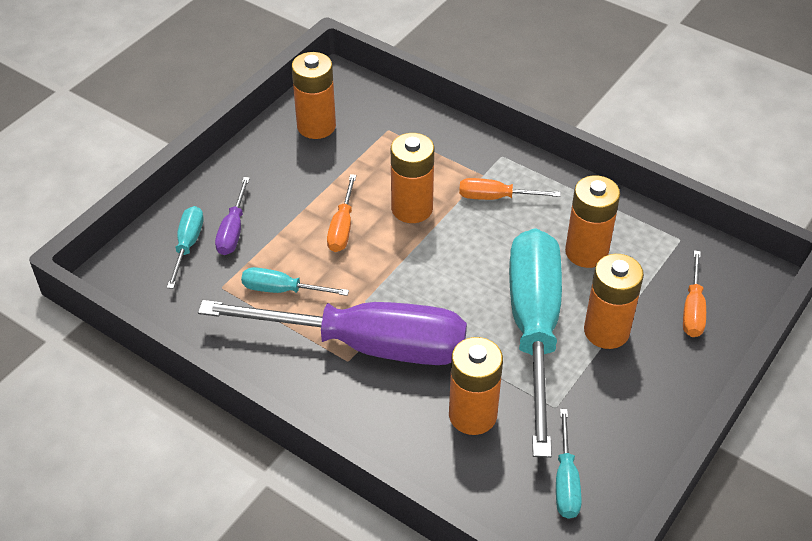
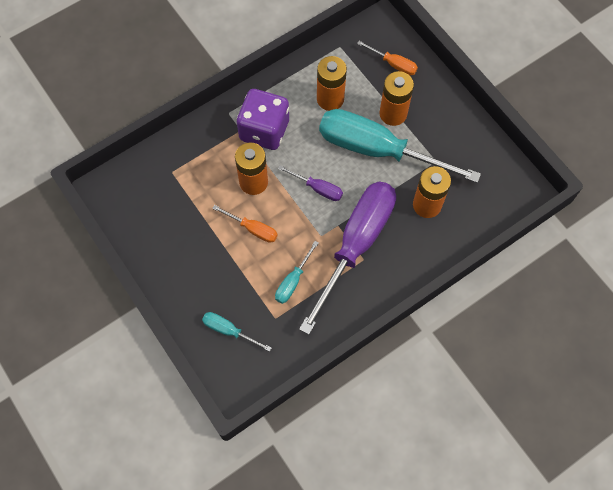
camera: 70 degrees left, 20 degrees up
purple screwdriver [215,177,250,255] -> purple screwdriver moved to [278,165,343,201]
orange battery [291,52,336,139] -> none
orange screwdriver [459,178,561,200] -> purple dice [237,89,289,150]
turquoise screwdriver [556,409,582,519] -> none

